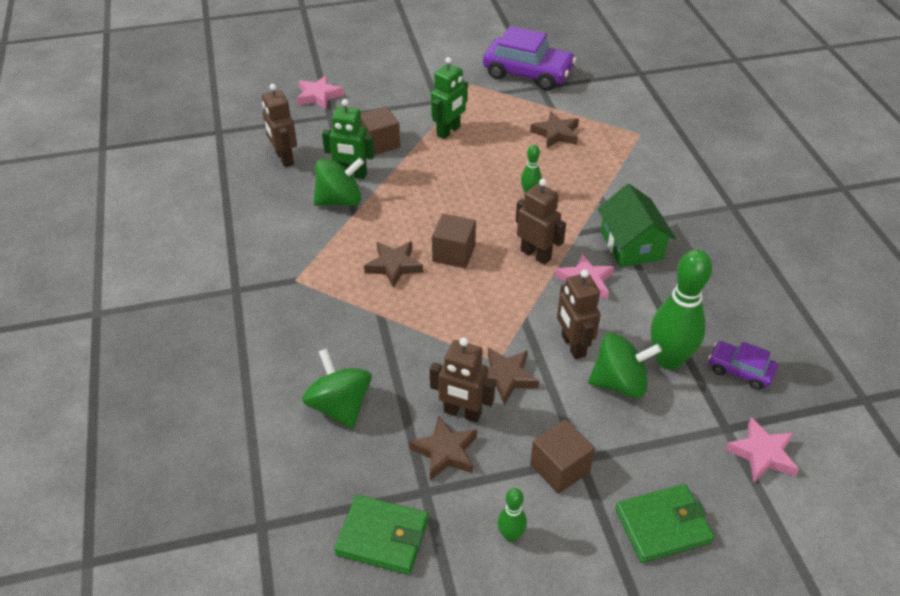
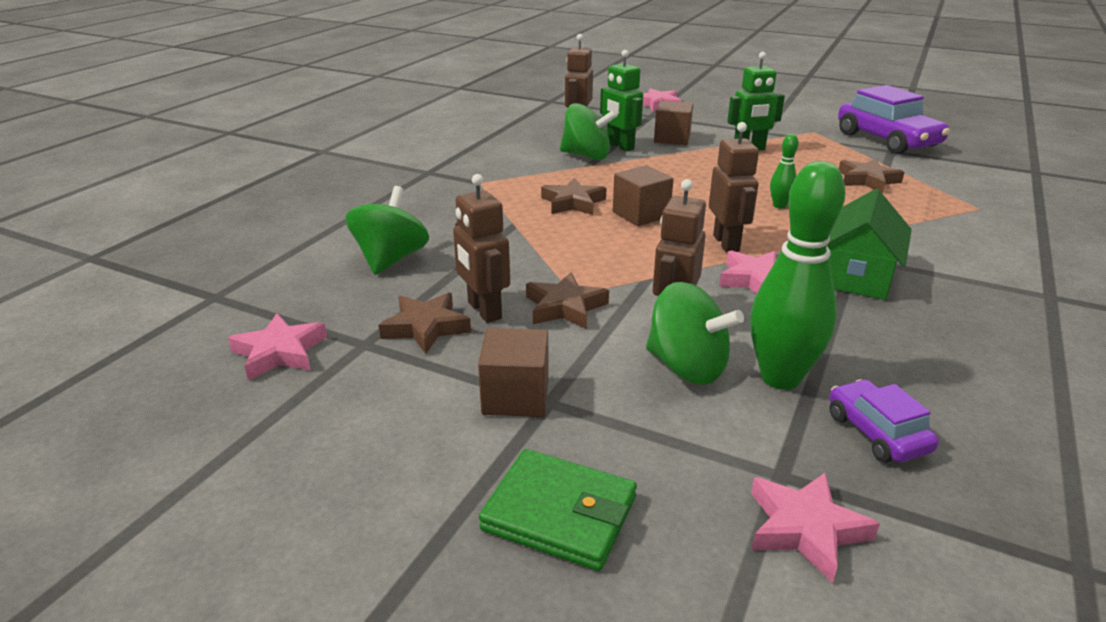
camera: 40 degrees right, 15 degrees down
green wallet [334,495,429,574] -> pink star [228,313,327,381]
green bowling pin [498,488,527,542] -> none

